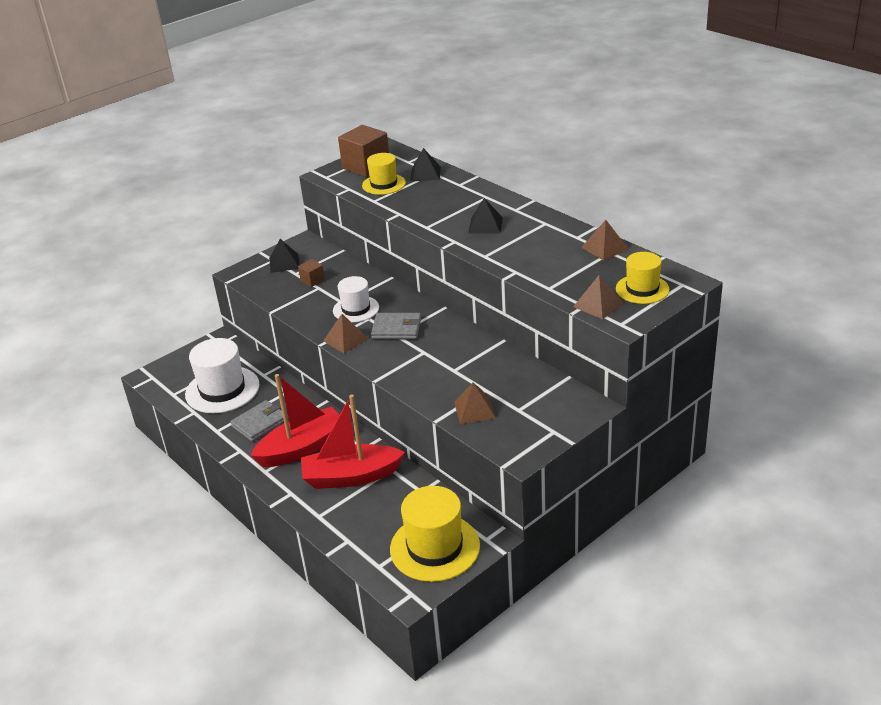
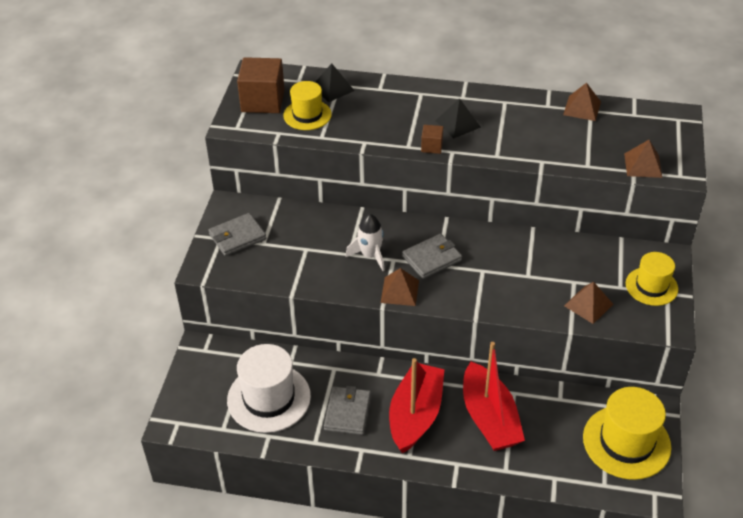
camera: 40 degrees left, 10 degrees up
black pyramid [269,239,300,273] -> grey wallet [209,213,266,256]
brown cube [298,259,325,287] -> brown cube moved to [421,125,443,154]
red boat [301,394,405,489] -> red boat turned 60 degrees counterclockwise [463,342,525,451]
white hat [333,276,379,322] -> white rocket [345,214,385,271]
yellow hat [616,252,670,304] -> yellow hat moved to [626,252,678,306]

